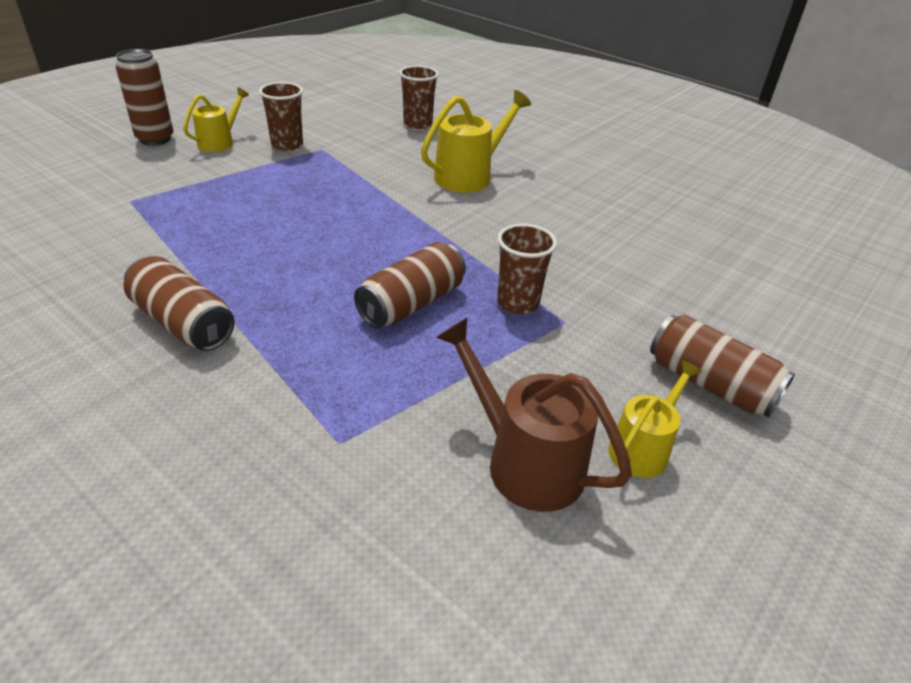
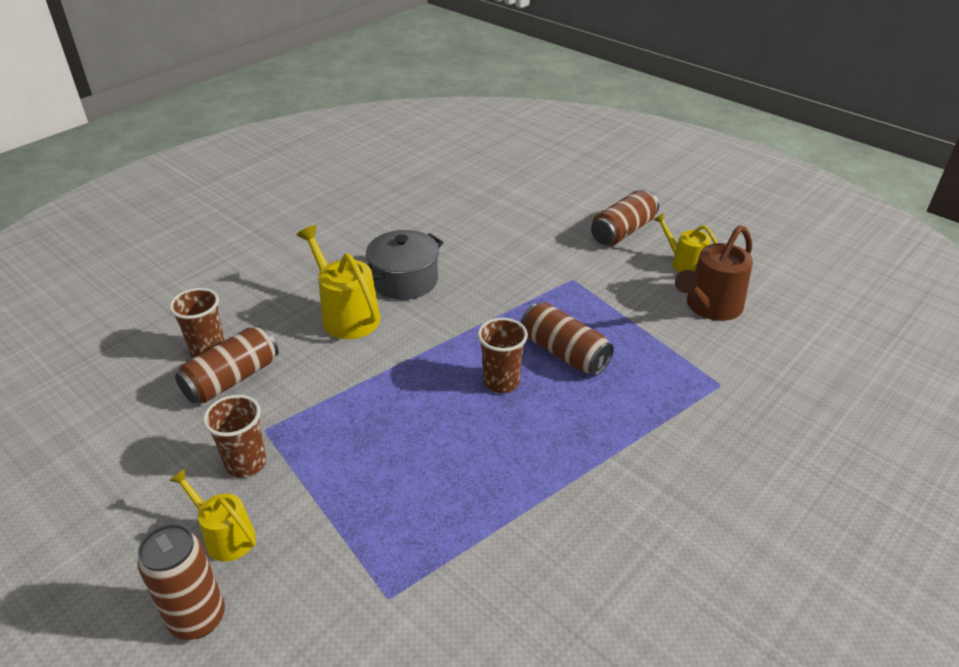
camera: 85 degrees left, 0 degrees up
brown can [124,256,234,351] -> brown can moved to [175,325,279,403]
brown cup [497,224,557,314] -> brown cup moved to [477,318,528,393]
none -> grey pot [366,230,444,300]

